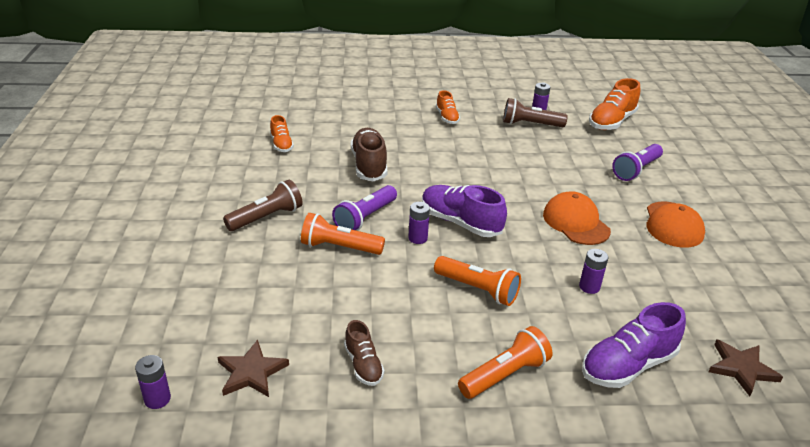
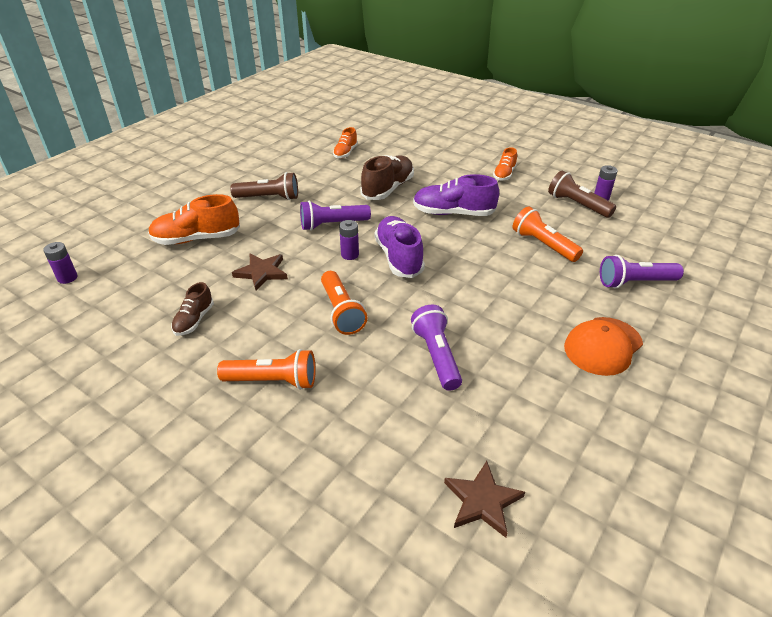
camera: 40 degrees right, 5 degrees up
brown star [218,340,289,397] -> brown star moved to [232,253,288,291]
orange flashlight [301,213,385,255] -> orange flashlight moved to [513,206,583,262]
orange cap [543,191,611,245] -> none
purple battery [579,249,608,294] -> purple flashlight [411,305,462,391]
purple shoe [582,302,686,388] -> purple shoe moved to [413,174,499,216]
orange shoe [589,78,640,130] -> orange shoe moved to [148,194,240,245]

